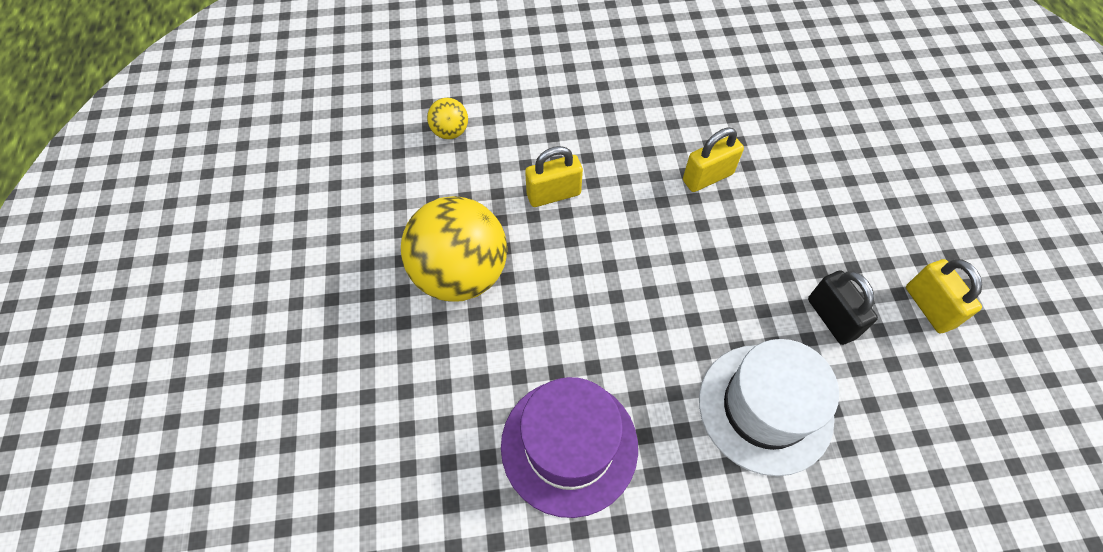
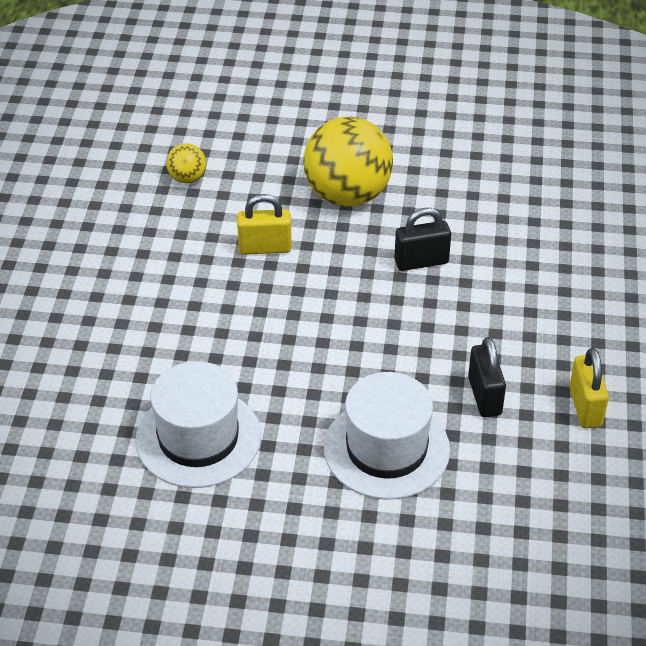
camera: 15 degrees right, 15 degrees down
yellow ball [401,196,507,301] -> yellow ball moved to [304,116,393,207]
purple hat [501,377,638,518] -> white hat [136,361,261,488]
yellow padlock [683,127,744,192] -> black padlock [394,208,451,271]

